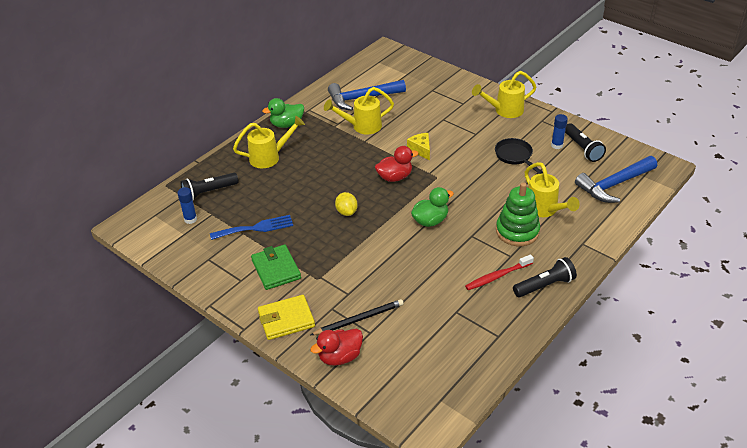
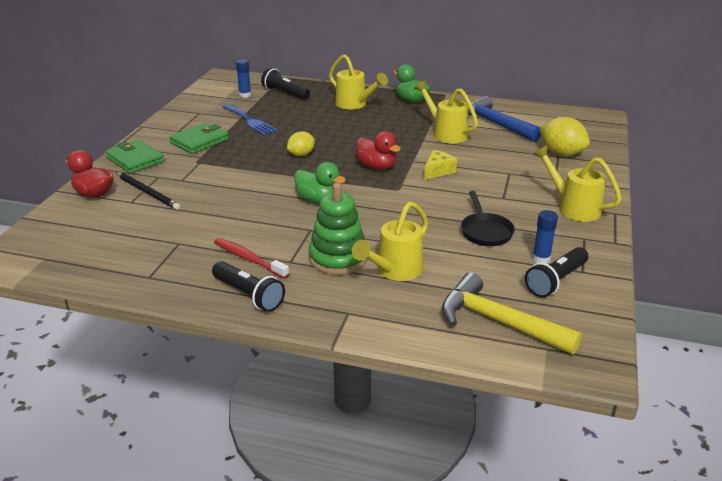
camera: 65 degrees right, 10 degrees down
yellow wallet [258,295,315,340] -> green wallet [105,140,165,174]
black pan [495,138,543,174] -> black pan turned 135 degrees clockwise [461,191,515,246]
blue hammer [575,156,657,203] -> yellow hammer [442,272,582,355]
none -> yellow lemon [539,117,590,156]

